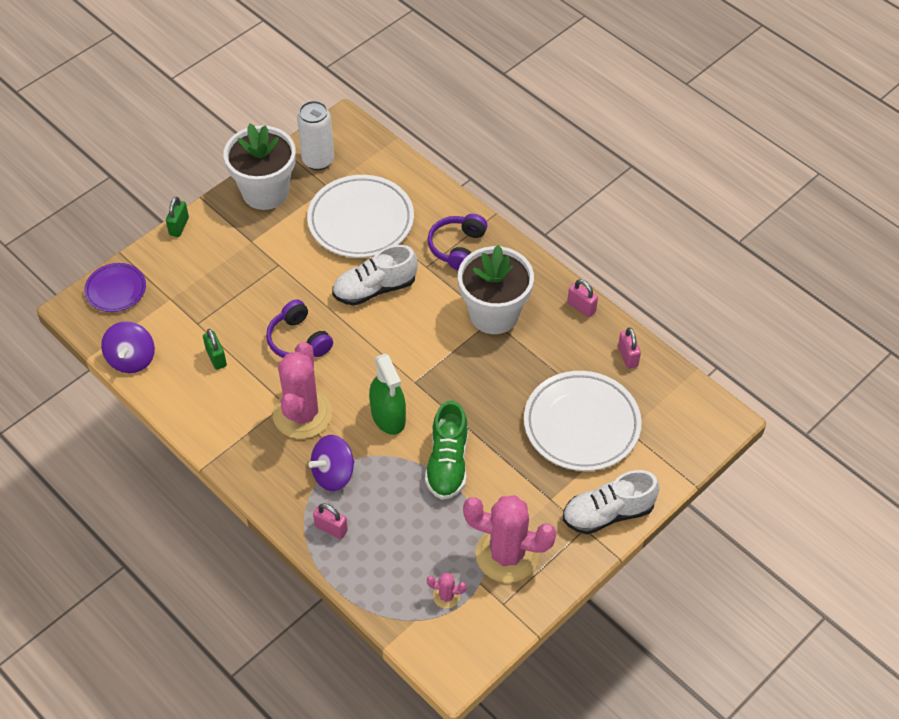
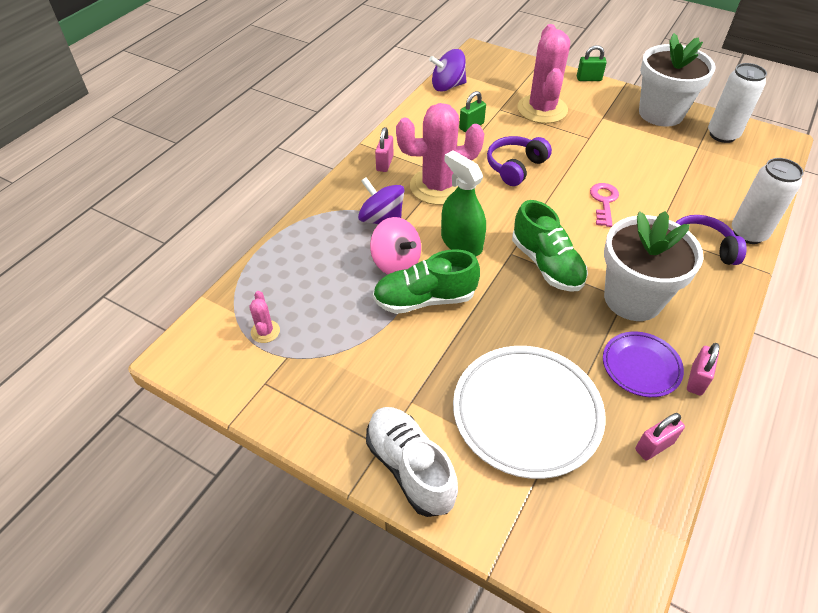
camera: 75 degrees right, 5 degrees down
purple plate [84,263,146,312] -> purple plate moved to [603,331,684,397]
white plate [307,175,414,258] -> none
pink padlock [313,503,348,539] -> pink padlock moved to [375,127,394,172]
white shoe [332,245,418,306] -> pink key [590,183,619,227]
green spray bottle [369,353,406,435] -> green spray bottle turned 90 degrees clockwise [441,150,486,256]
pink cactus [463,495,557,583] -> pink cactus moved to [517,24,570,124]
none -> pink spinning top [370,217,421,274]
none -> green shoe [512,200,588,292]
none -> white can [732,158,804,244]

